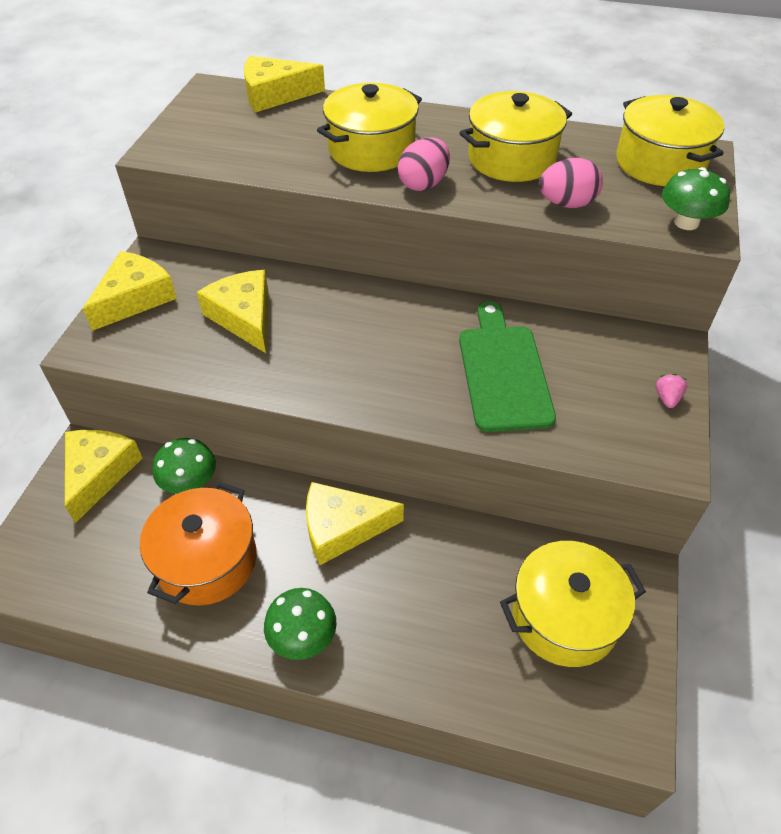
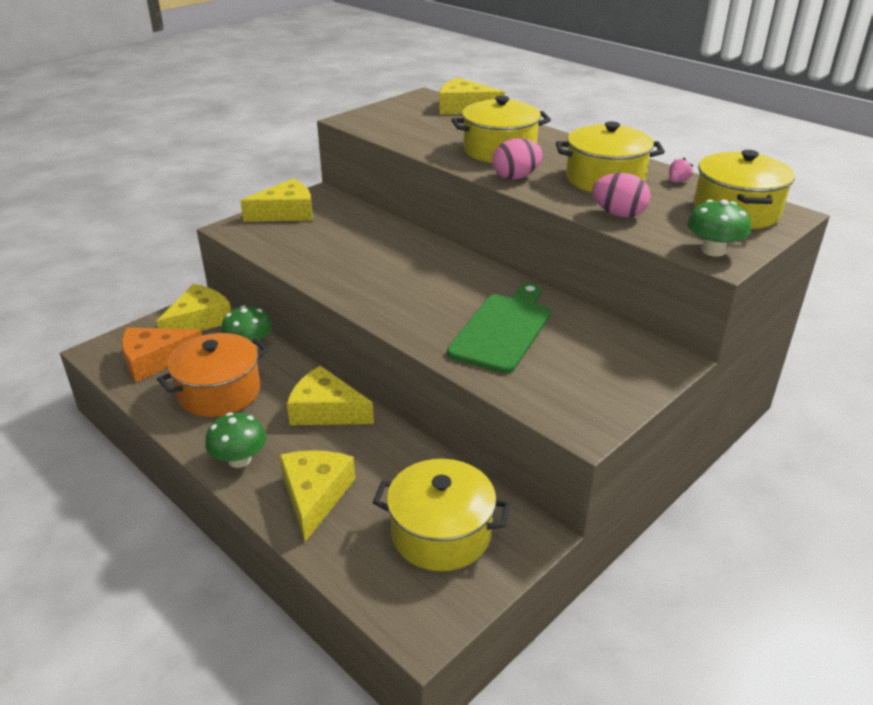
camera: 30 degrees right, 15 degrees down
yellow cheese [197,270,269,353] -> yellow cheese moved to [279,450,355,542]
pink strawberry [656,374,687,408] -> pink strawberry moved to [669,158,693,182]
none -> orange cheese [121,328,202,382]

